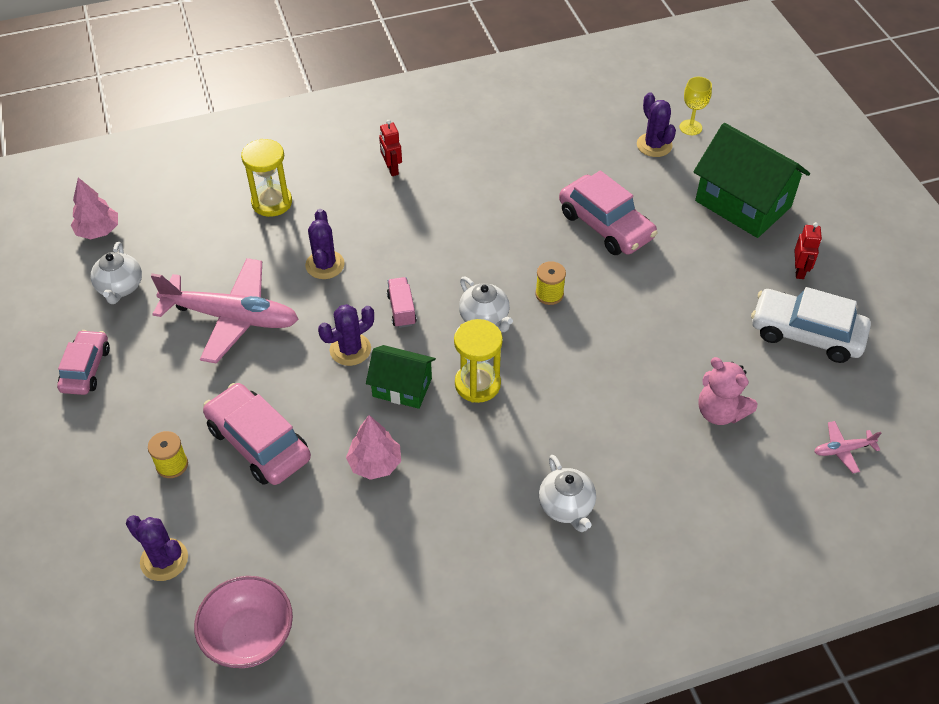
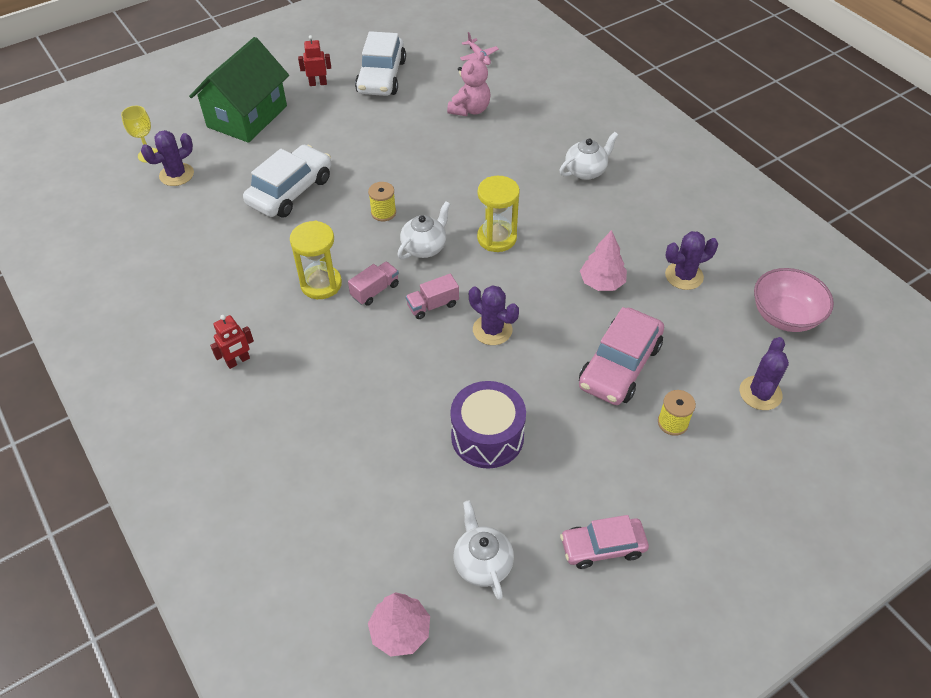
camera: 105 degrees left, 0 degrees up
white teapot [91,242,142,304] -> white teapot turned 90 degrees counterclockwise [454,500,514,600]
pink plane [151,258,298,364] -> purple drum [450,381,526,469]
yellow hourglass [241,139,292,217] -> yellow hourglass moved to [290,221,342,299]
purple cactus [305,209,345,279] -> purple cactus moved to [665,231,718,290]
green house [366,345,436,409] -> none
pink car [559,171,657,255] -> white car [243,145,331,218]
none -> pink truck [348,261,399,306]

